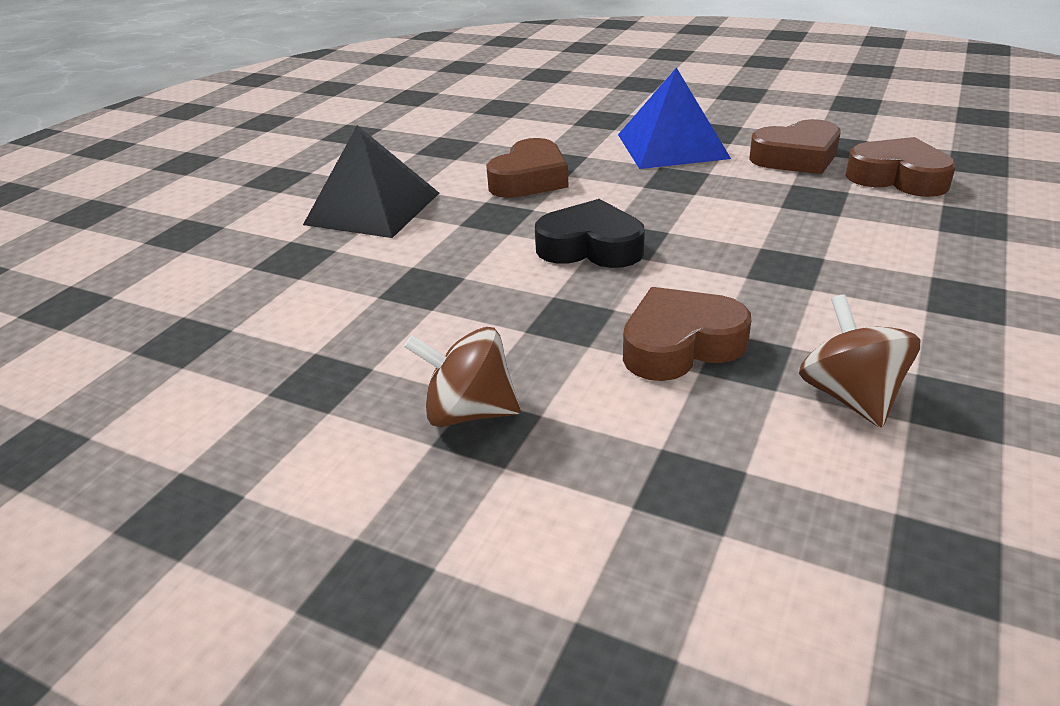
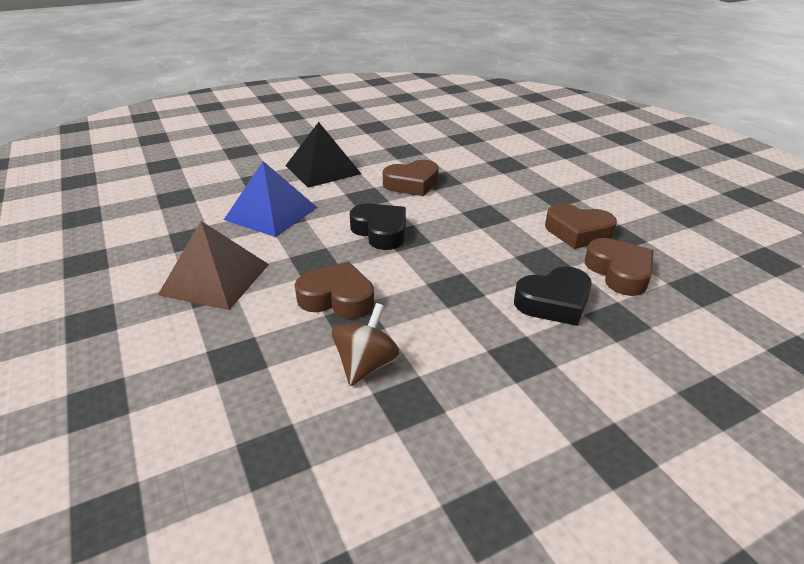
camera: 35 degrees right, 0 degrees up
brown spinning top [404,327,521,427] -> brown pyramid [158,221,269,310]
blue pyramid [618,67,731,169] -> blue pyramid moved to [224,161,318,237]
none -> black heart [514,266,592,326]

